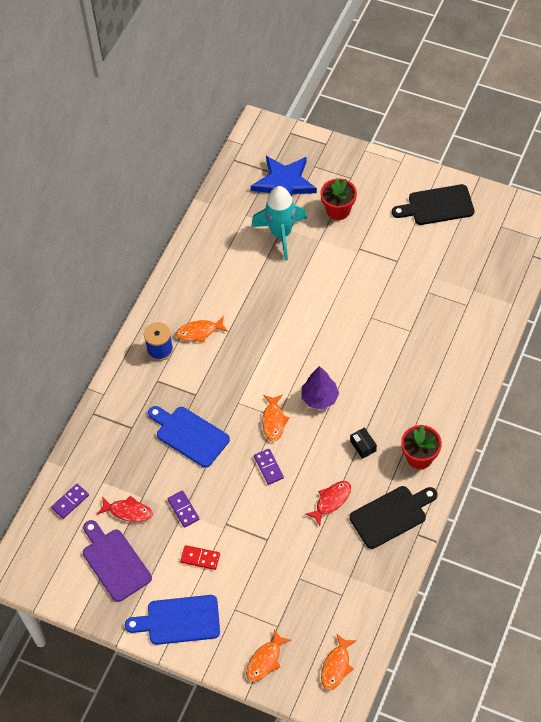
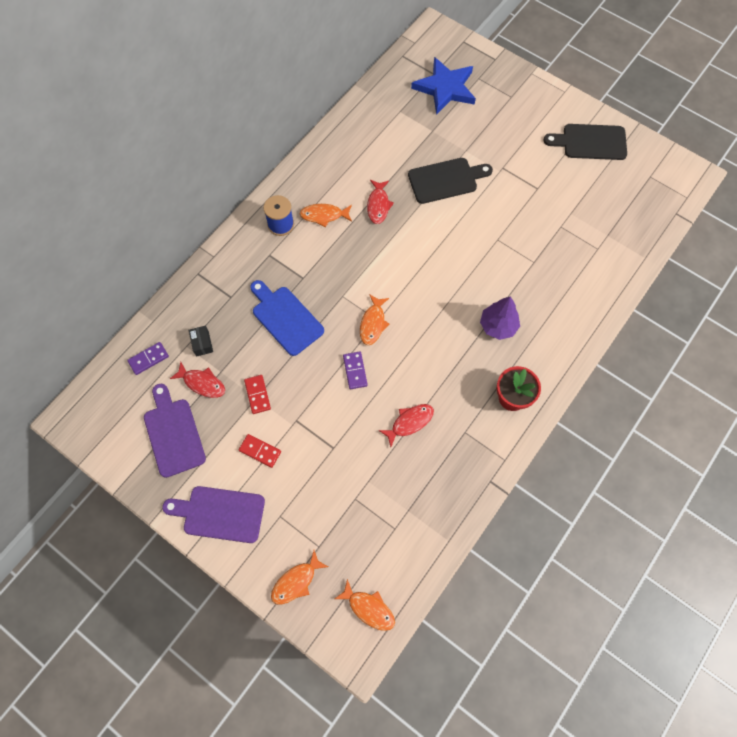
camera: 10 degrees right, 10 degrees up
blue cutting board [125,595,220,645] -> purple cutting board [162,486,265,543]
purple domino [168,491,199,528] -> red domino [244,375,271,414]
turquoise rocket [251,186,307,261] -> none
purple tree [301,366,339,410] -> purple tree moved to [480,296,520,340]
red flower pot [320,178,357,220] -> none
orange fish [321,633,357,690] -> orange fish turned 90 degrees counterclockwise [335,579,395,631]
black cutting board [349,486,437,549] -> black cutting board moved to [408,158,493,204]
black box [350,427,377,459] -> black box moved to [189,326,213,357]
none -> red fish [367,180,394,224]

